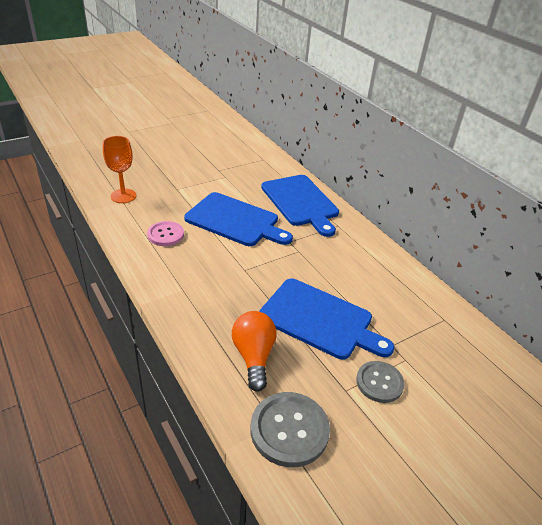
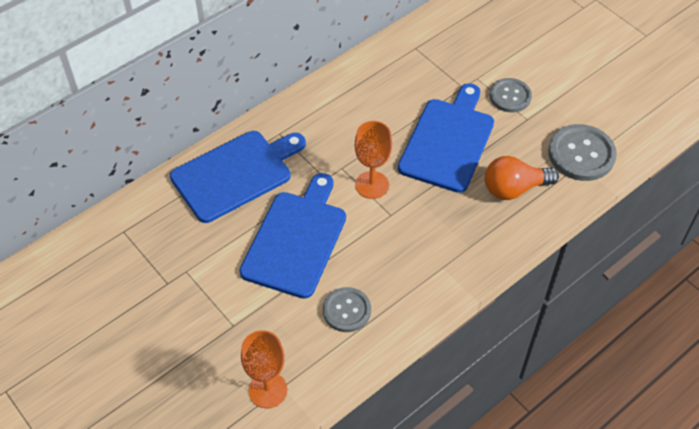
camera: 95 degrees left, 15 degrees up
pink button [147,221,184,246] -> grey button [323,287,371,332]
none -> orange goblet [355,121,392,199]

